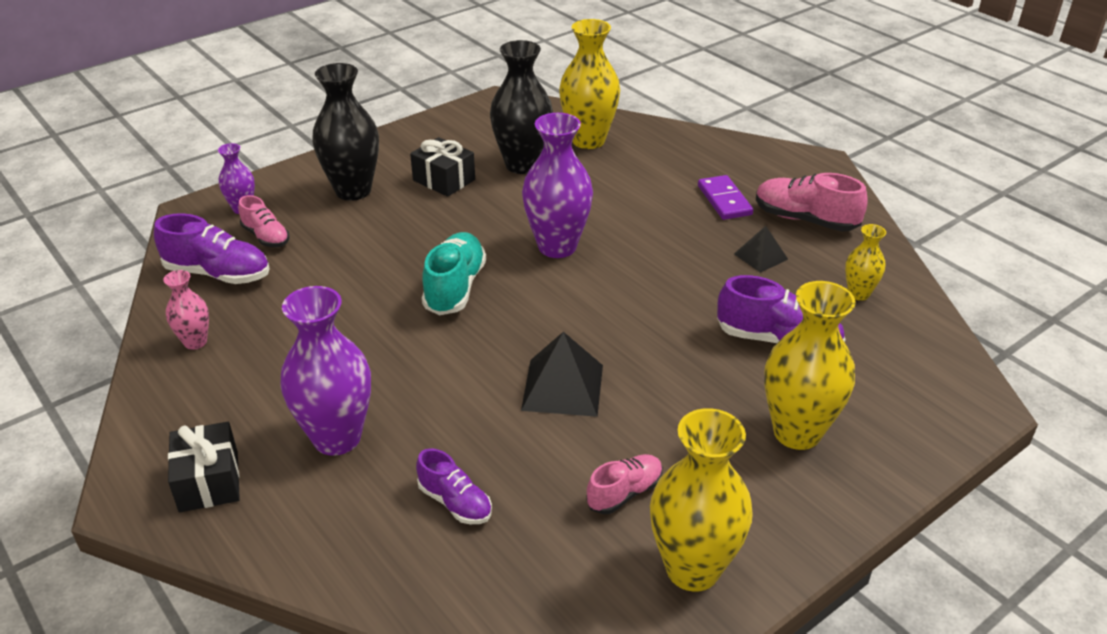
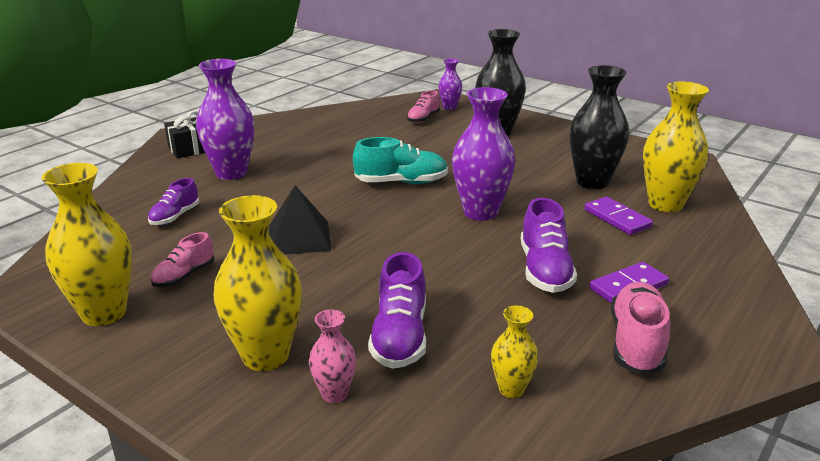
camera: 75 degrees right, 10 degrees down
purple shoe [154,213,270,284] -> purple shoe moved to [521,198,577,293]
pink vase [163,270,209,350] -> pink vase moved to [309,310,356,403]
black gift [410,137,475,197] -> none
pink shoe [586,454,663,514] -> pink shoe turned 90 degrees clockwise [150,232,215,287]
black pyramid [734,226,788,273] -> none
none -> purple domino [585,197,653,235]

